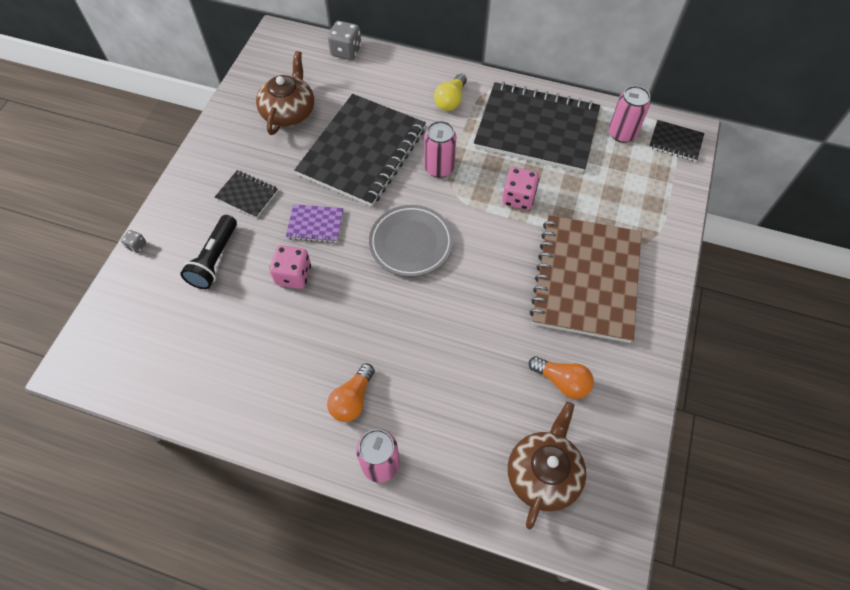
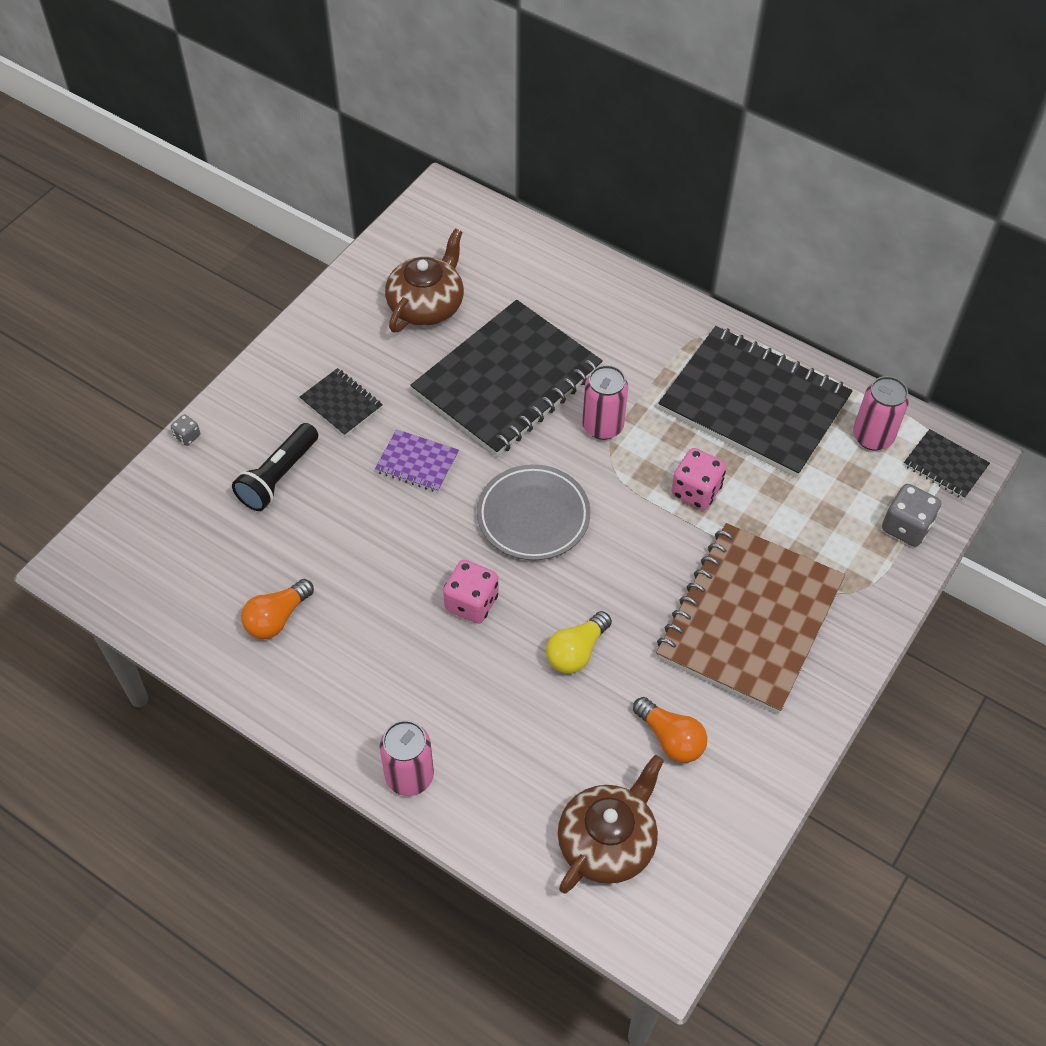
camera: 15 degrees right, 5 degrees down
pink dice [269,245,311,289] -> pink dice moved to [443,560,498,624]
orange light bulb [327,363,375,422] -> orange light bulb moved to [241,579,314,639]
grey dice [328,21,361,60] -> grey dice moved to [882,484,941,547]
yellow light bulb [434,74,467,111] -> yellow light bulb moved to [546,611,612,673]

